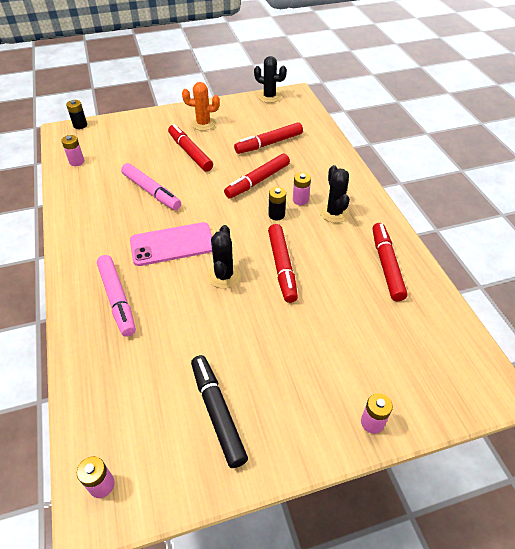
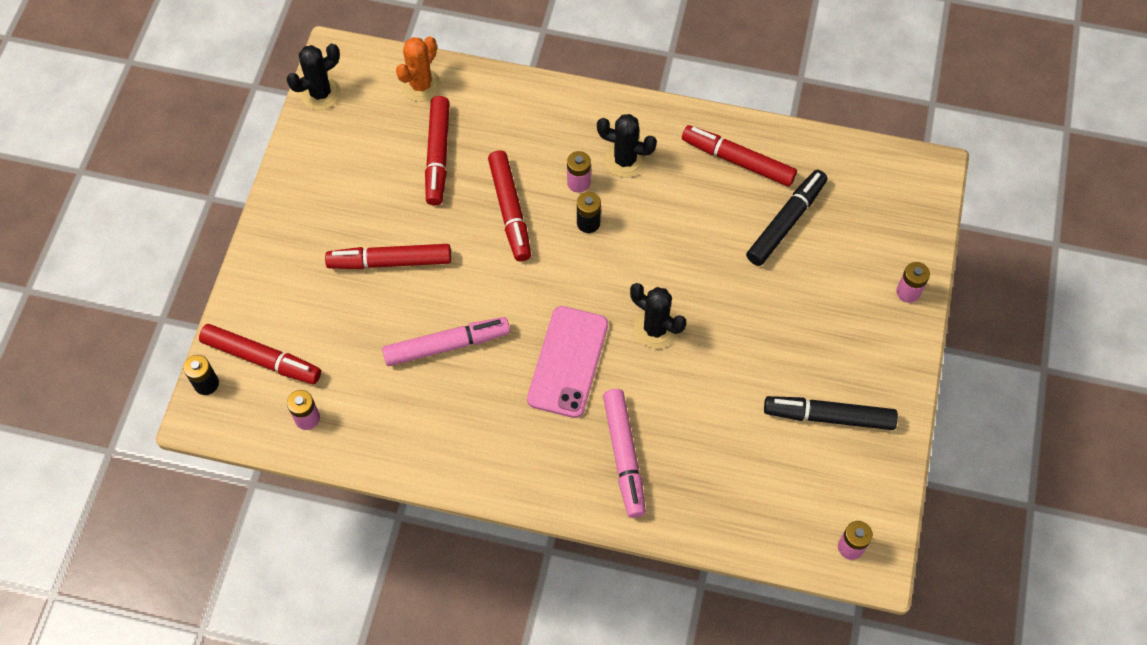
camera: 60 degrees left, 15 degrees up
pink marker [97,255,136,337] -> pink marker turned 75 degrees clockwise [603,389,646,518]
orange cactus [182,82,220,131] -> orange cactus moved to [396,36,441,102]
red marker [268,224,298,303] -> red marker moved to [199,324,321,384]
none -> black marker [746,170,827,266]

